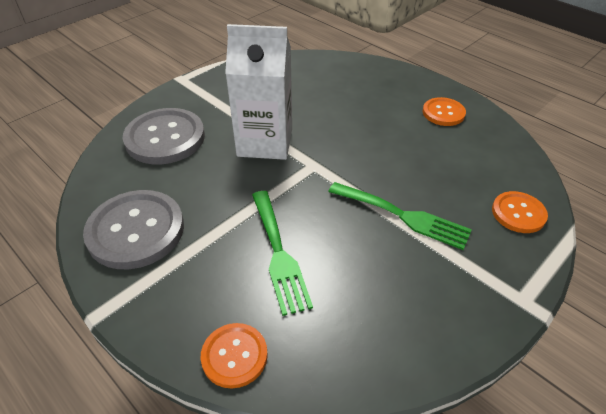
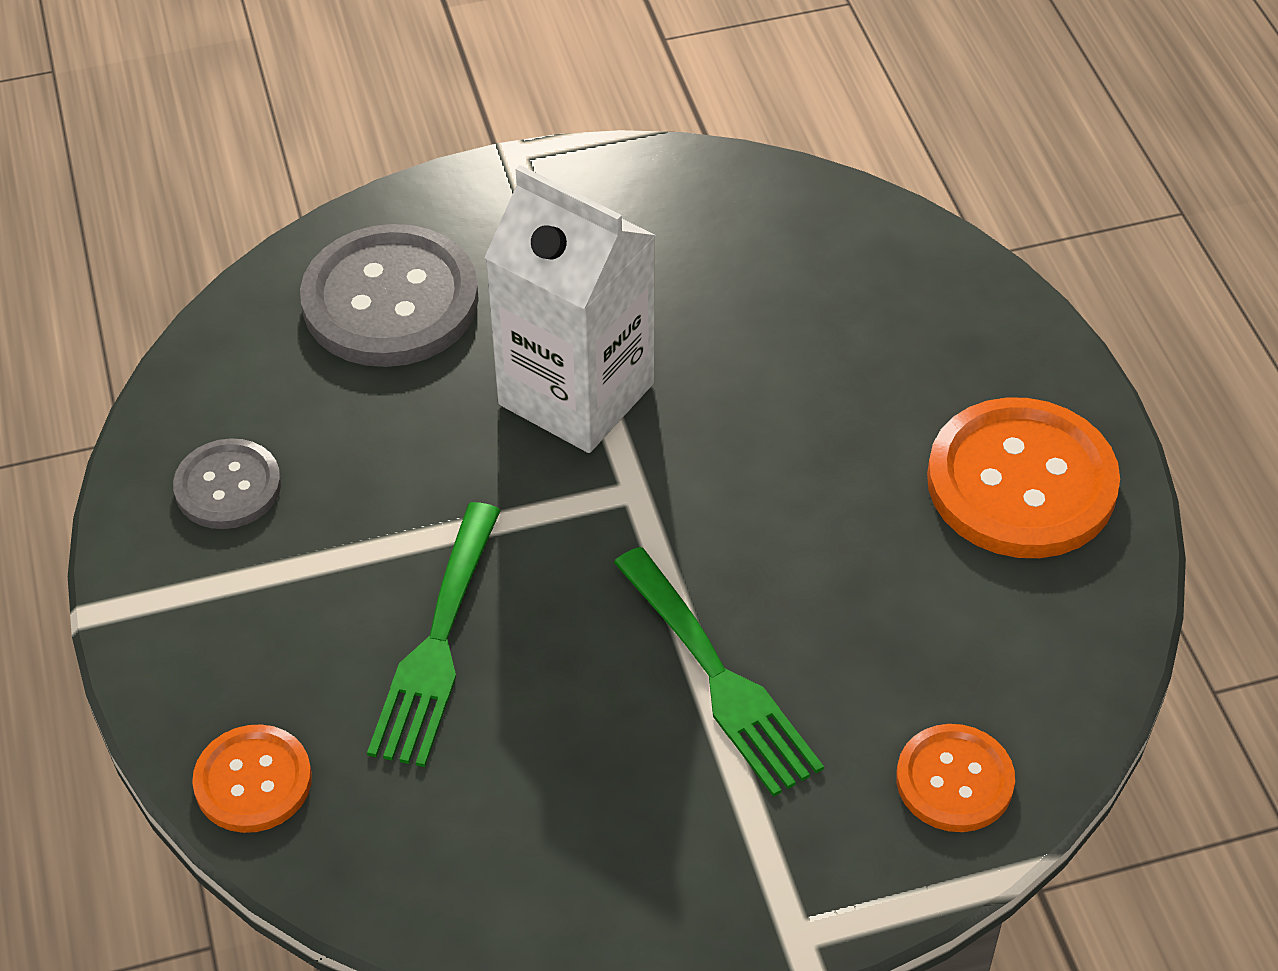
camera: 30 degrees right, 5 degrees up
grey button [83,190,184,269] -> grey button [173,438,281,529], size x0.56
orange button [423,97,466,126] -> orange button [927,397,1120,558], size x1.78

